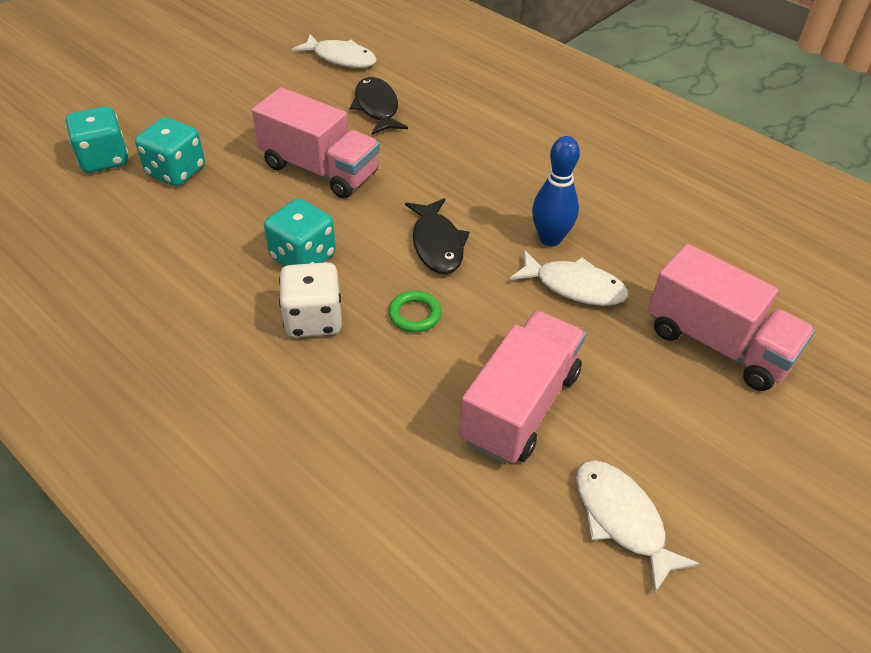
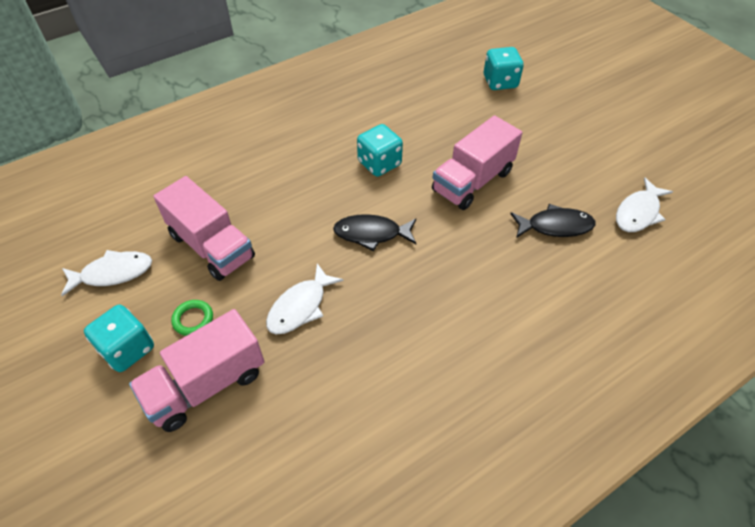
camera: 105 degrees right, 5 degrees up
turquoise dice [135,117,205,186] -> turquoise dice moved to [84,305,154,372]
white dice [279,262,342,338] -> none
green ring [388,291,442,332] -> green ring moved to [171,300,213,336]
blue bowling pin [532,136,580,246] -> none

